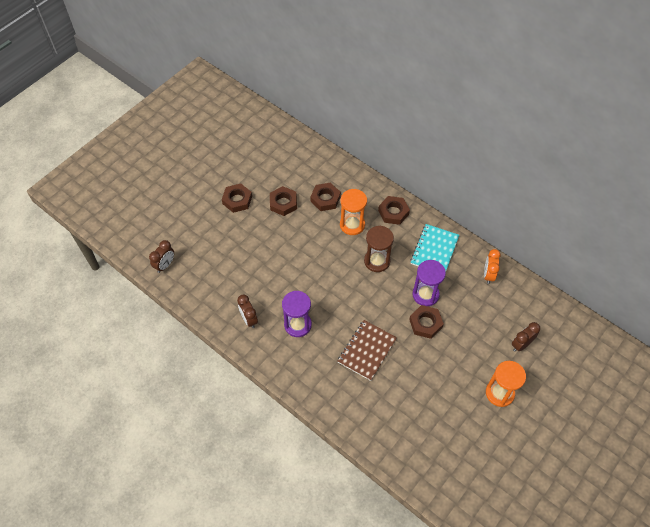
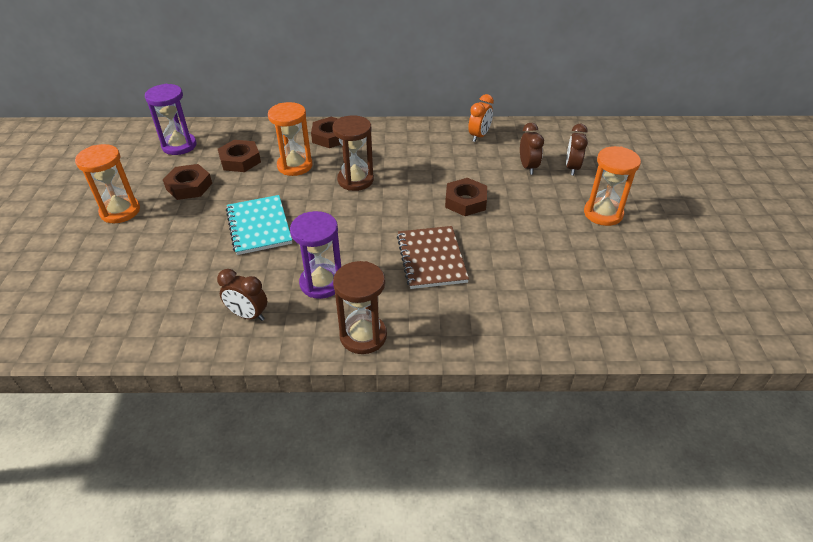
camera: 40 degrees left, 15 degrees down
brown clock [149,240,174,273] -> brown clock moved to [520,123,544,175]
brown nut [222,183,252,213] -> orange hourglass [75,144,140,223]
turquoise notebook [410,224,459,271] -> turquoise notebook moved to [226,195,292,255]
purple hourglass [412,260,446,306] -> purple hourglass moved to [145,84,196,155]
orange clock [484,249,501,284] -> orange clock turned 120 degrees counterclockwise [468,94,494,142]
none -> brown hourglass [333,261,387,354]

